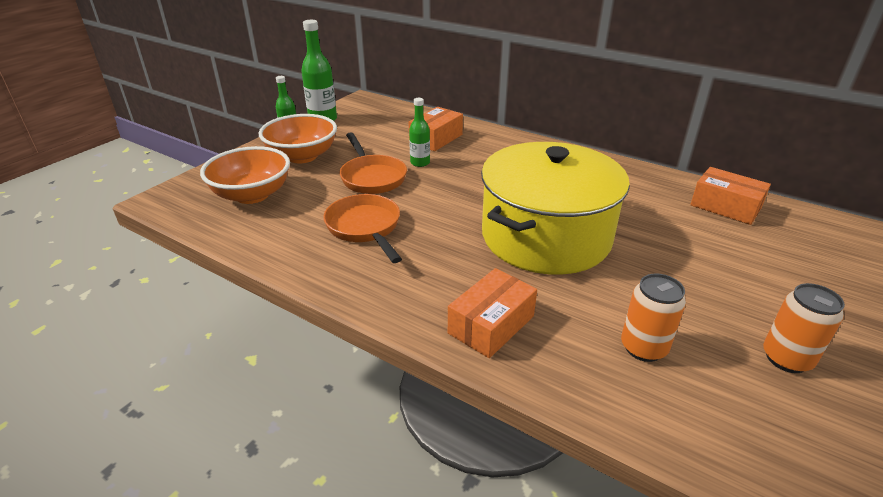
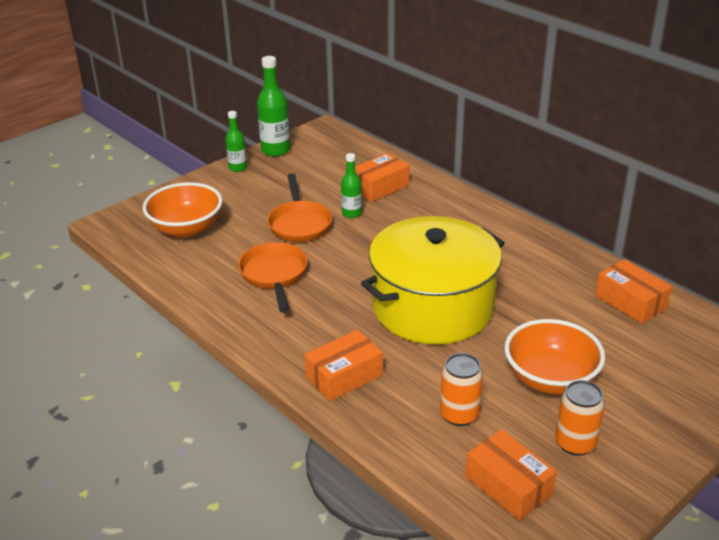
camera: 15 degrees right, 0 degrees up
orange bowl [259,114,337,163] -> orange bowl moved to [504,319,605,395]
none -> orange box [465,429,557,521]

